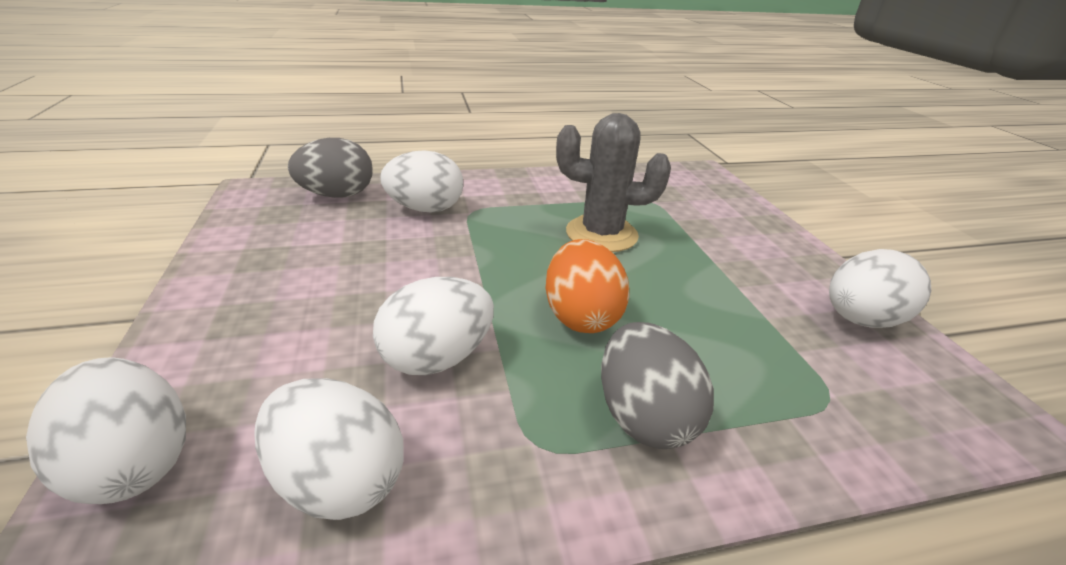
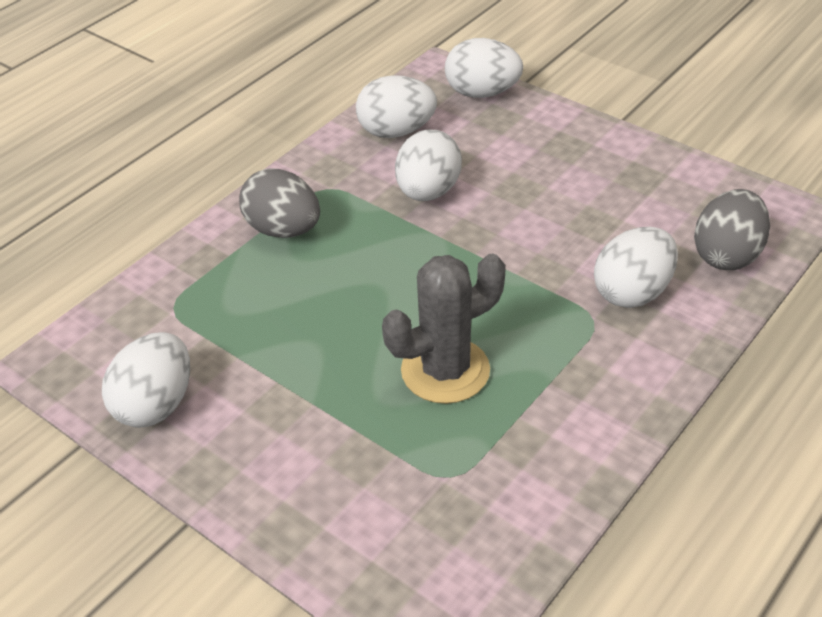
camera: 145 degrees right, 10 degrees up
orange egg [545,239,630,333] -> none

